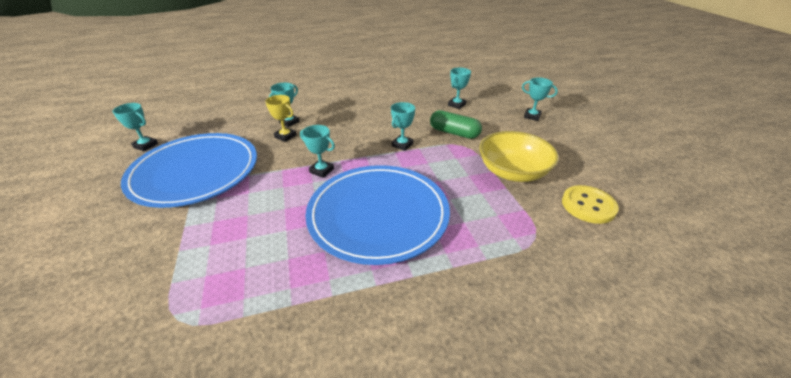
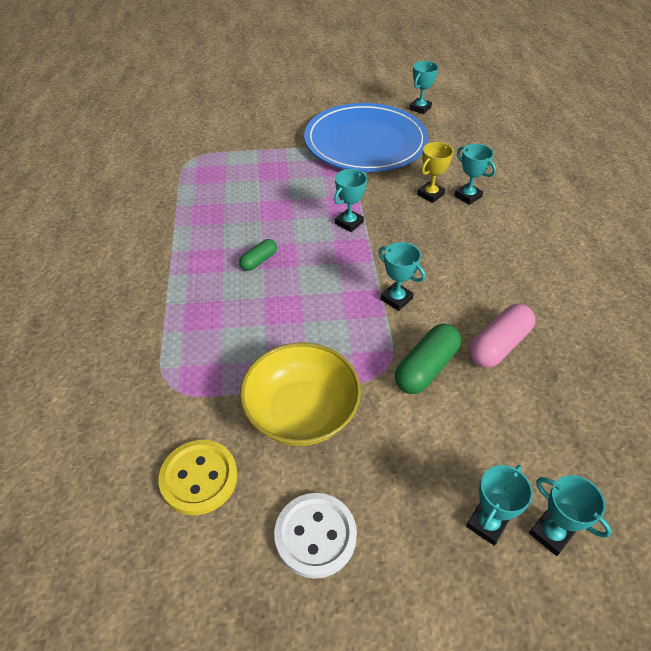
camera: 100 degrees right, 10 degrees up
blue plate [305,165,450,265] -> green capsule [239,239,277,271]
turquoise trophy [448,68,471,109] -> turquoise trophy moved to [529,475,612,556]
none -> white button [274,493,357,579]
none -> pink capsule [469,304,535,368]

